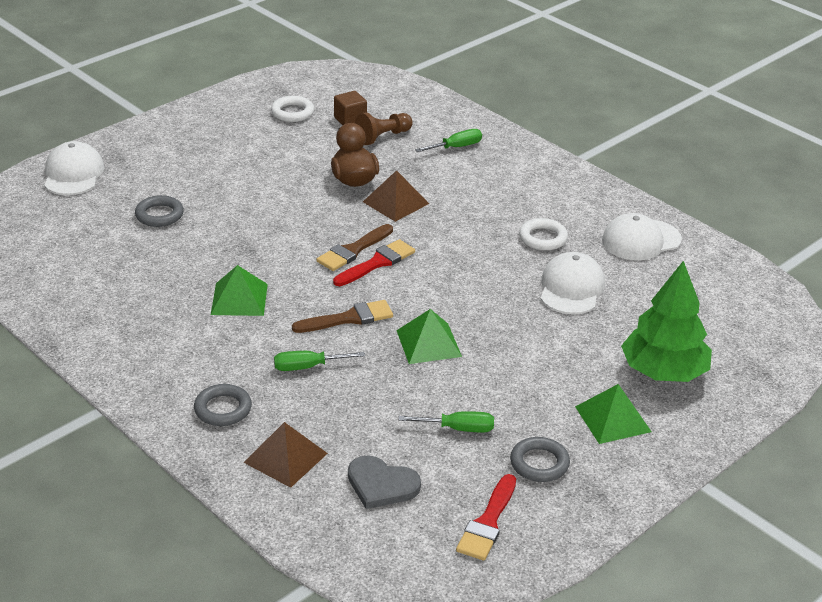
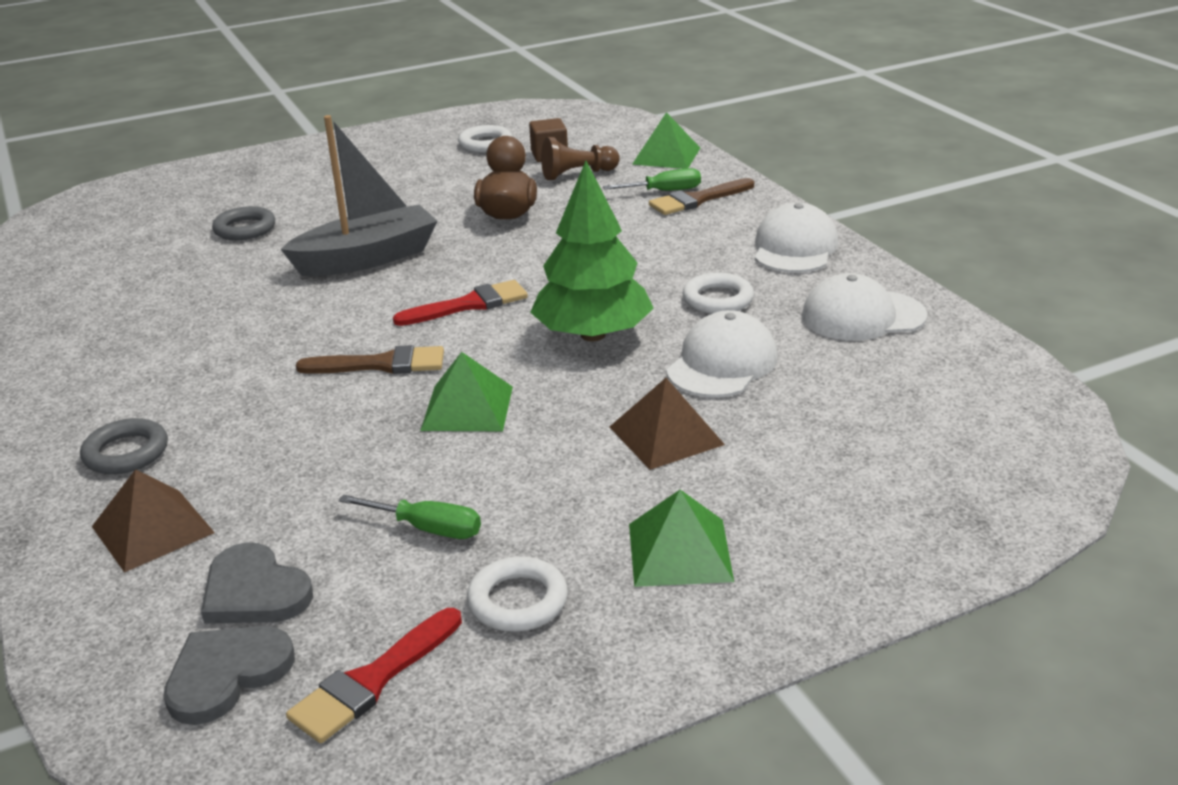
camera: 20 degrees right, 5 degrees down
white cap [44,141,104,195] -> white cap moved to [755,203,838,273]
green pyramid [211,265,268,316] -> green pyramid moved to [632,112,700,169]
green screwdriver [274,351,365,371] -> none
brown brush [316,224,393,271] -> brown brush moved to [649,178,754,215]
brown pyramid [363,170,429,222] -> brown pyramid moved to [610,378,725,470]
grey ring [510,437,570,482] -> white ring [467,556,568,632]
green tree [621,261,712,382] -> green tree moved to [530,161,654,341]
none -> grey heart [164,626,295,725]
none -> grey boat [281,115,438,276]

